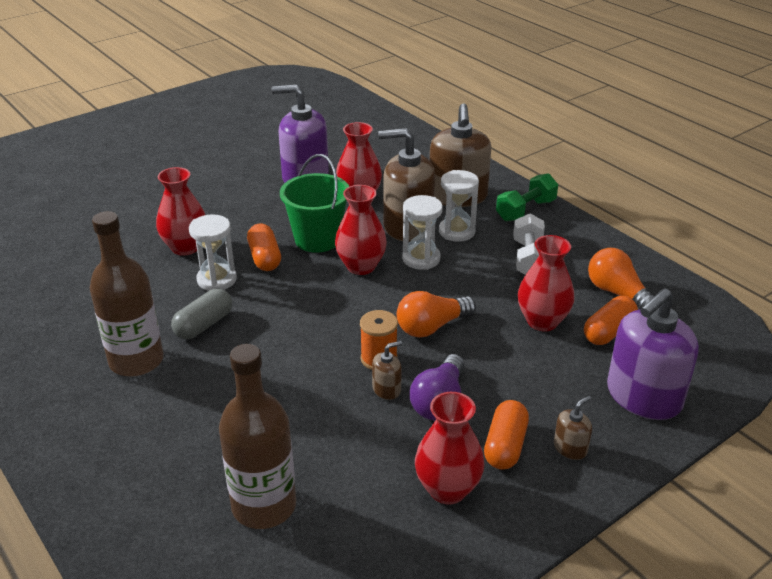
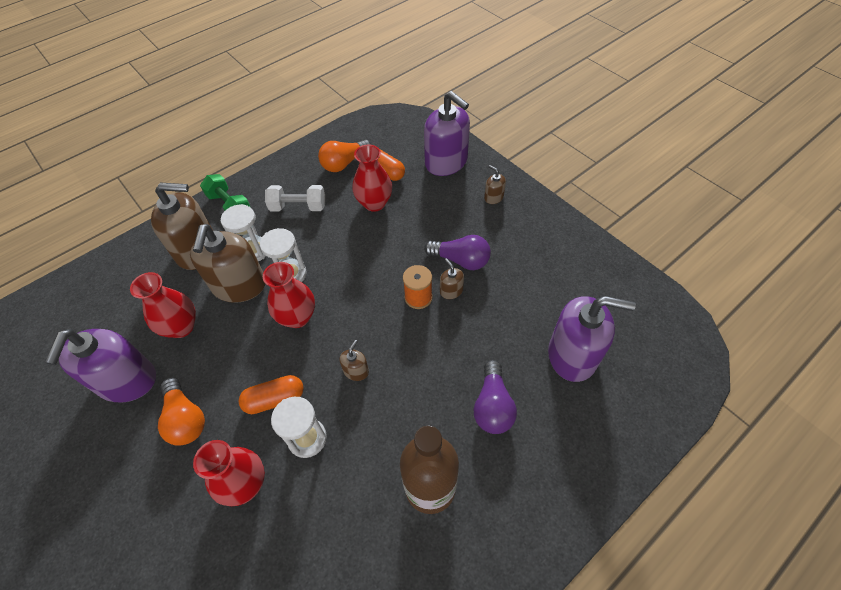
camera: 90 degrees left, 20 degrees up
grey capsule [171,289,232,339] -> none
brown bottle [219,344,296,529] -> purple soap dispenser [548,296,636,382]
green bucket [280,154,349,253] -> none
orange light bulb [397,291,476,337] -> orange light bulb moved to [158,378,205,446]
red vase [415,392,485,504] -> none
orange capsule [484,400,529,469] -> none
none -> brown soap dispenser [339,340,369,381]
none -> purple light bulb [474,360,517,434]

